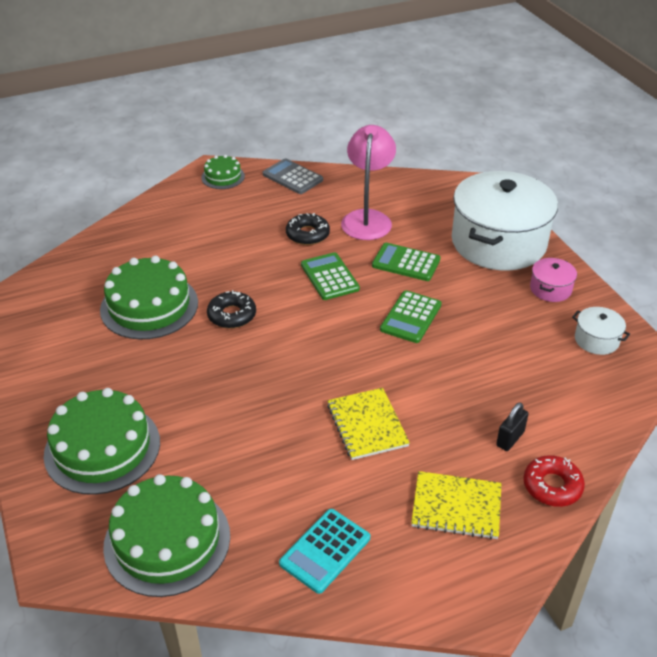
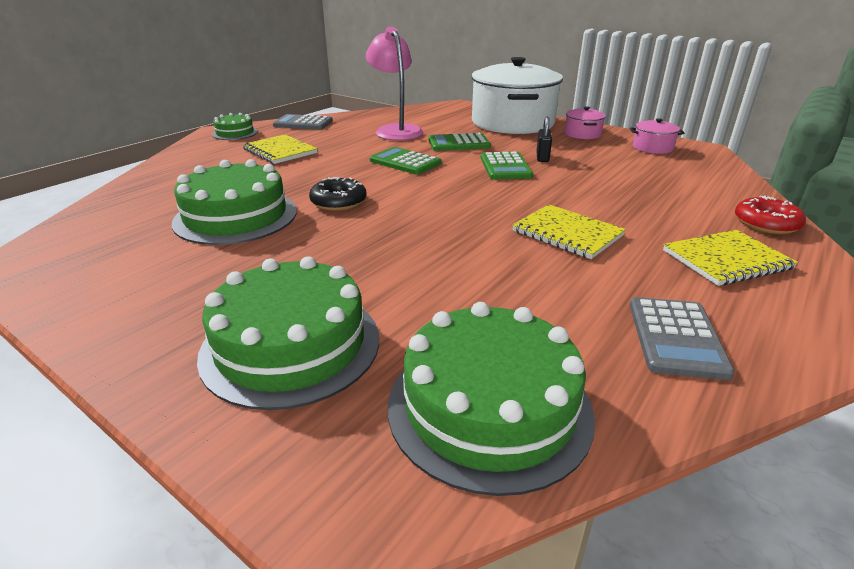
camera: 30 degrees left, 10 degrees down
turquoise calculator [279,509,370,594] -> grey calculator [630,297,735,380]
black donut [286,213,330,245] -> none
black padlock [496,402,529,451] -> black padlock moved to [536,116,552,162]
white pot [572,307,630,355] -> pink pot [630,118,685,154]
none -> yellow notebook [242,134,318,164]

